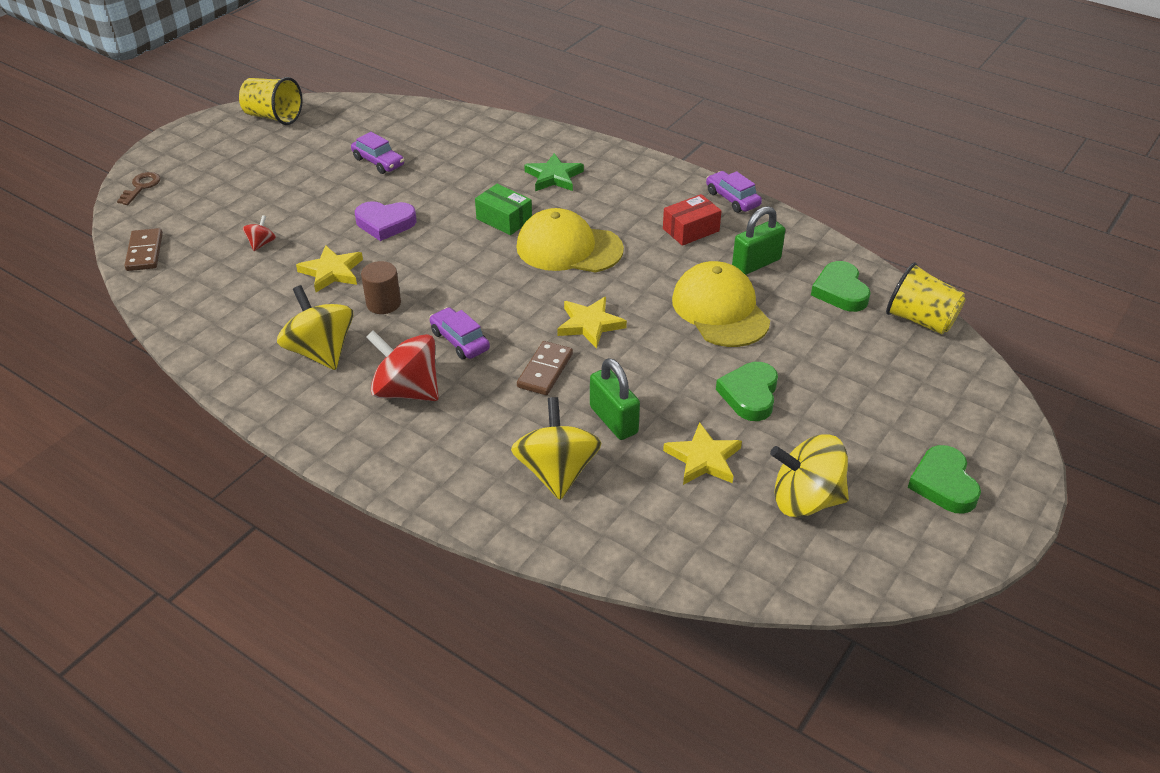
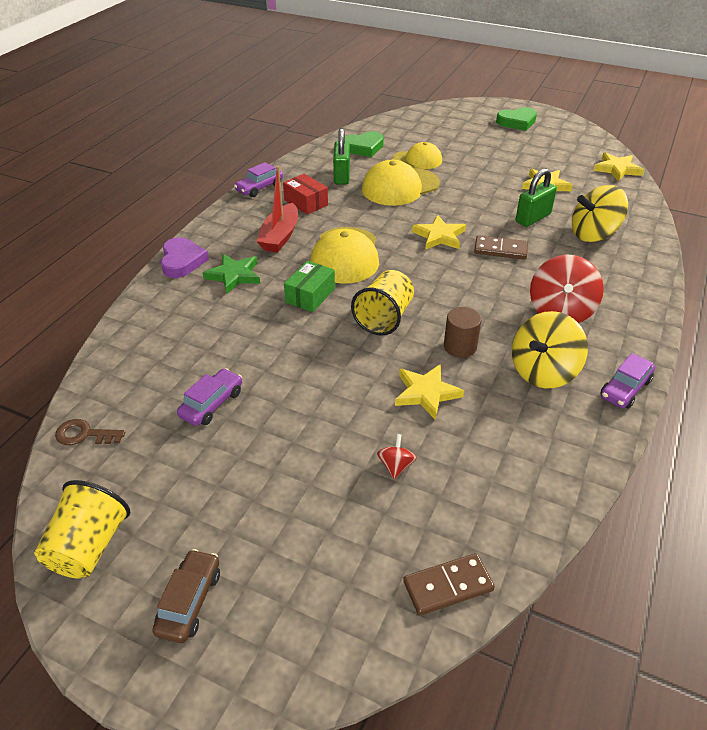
camera: 100 degrees left, 0 degrees up
brown key [117,172,160,205] -> brown key moved to [55,419,125,445]
red spinning top [243,215,276,251] -> red spinning top turned 90 degrees clockwise [377,434,416,479]
purple heart [355,201,417,241] -> purple heart moved to [161,237,209,278]
purple car [429,307,490,359] -> purple car moved to [600,353,655,409]
green heart [716,362,778,421] -> none
green padlock [732,206,785,275] -> green padlock turned 45 degrees clockwise [333,128,350,185]
yellow spinning top [770,434,849,517] -> none
yellow cup [886,262,966,334] -> yellow cup moved to [351,270,414,336]
none -> brown car [152,549,220,643]
none -> red boat [256,166,298,253]
none -> yellow cap [392,142,442,169]
none -> yellow star [593,152,644,182]

